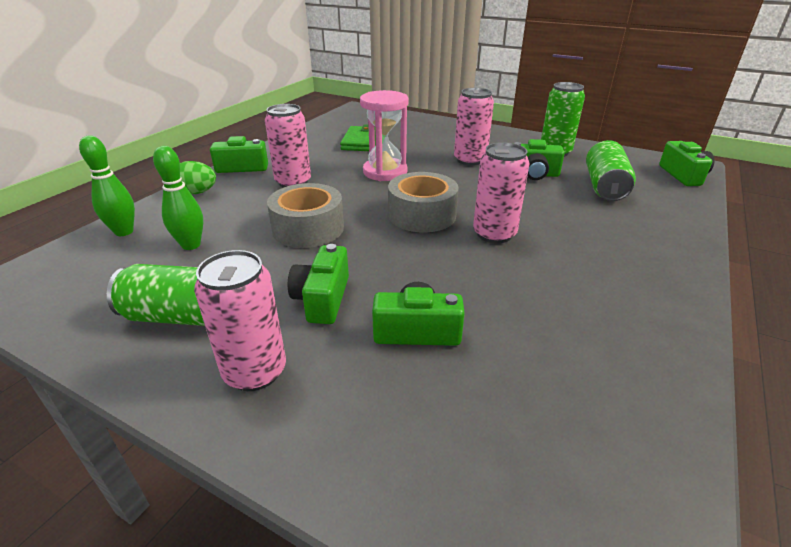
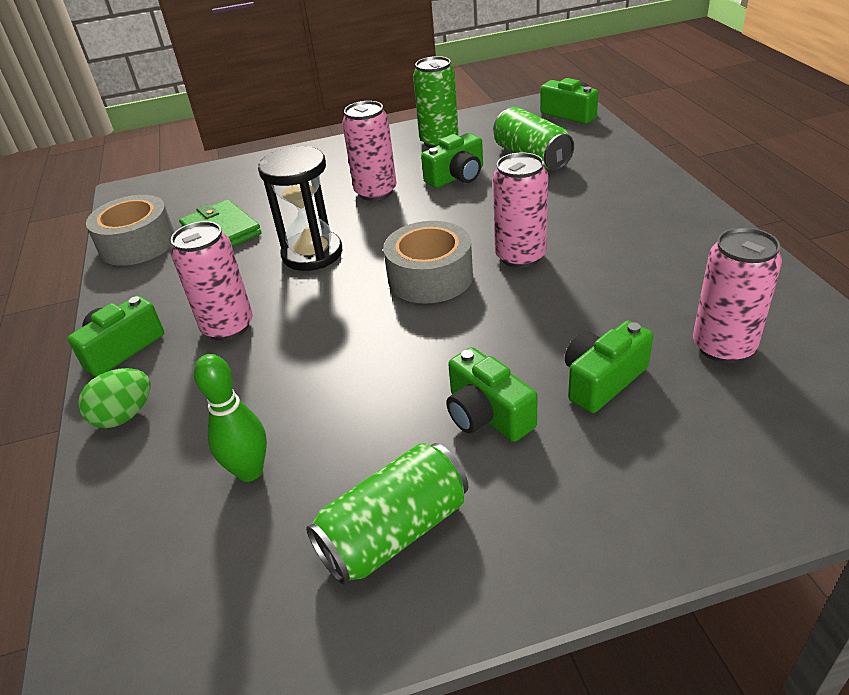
camera: 40 degrees left, 5 degrees up
green bowling pin [79,135,135,236] -> none
pink can [194,250,286,391] -> pink can moved to [693,227,782,363]
grey tape [267,183,344,248] -> grey tape moved to [86,195,175,266]
pink hourglass [360,90,409,181] -> black hourglass [258,146,342,271]

